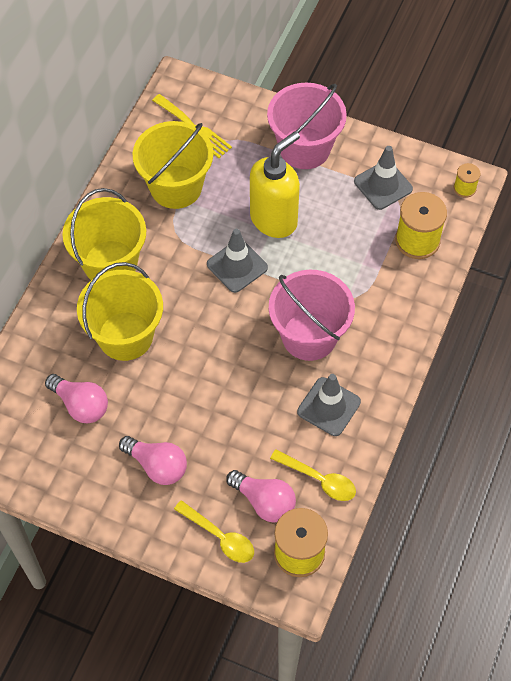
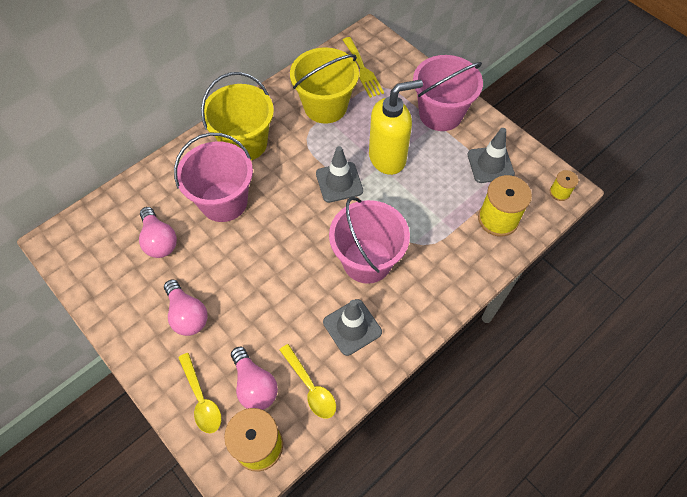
camera: 25 degrees right, 0 degrees up
yellow bucket [77,262,163,361] -> pink bucket [174,133,253,222]

